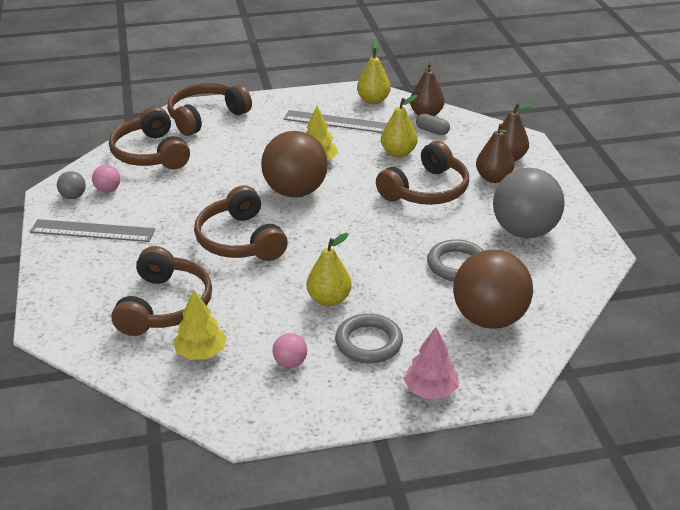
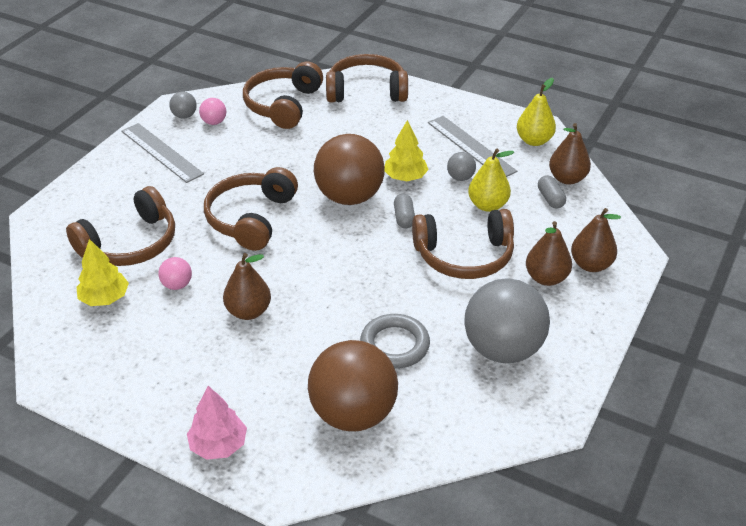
camera: 40 degrees right, 5 degrees up
pink ball [273,333,307,368] -> pink ball moved to [158,257,192,290]
yellow pear [306,233,352,306] -> brown pear [223,253,271,320]
grey ring [335,313,403,363] -> none
none -> grey capsule [394,194,415,228]
none -> grey ball [447,152,476,181]

